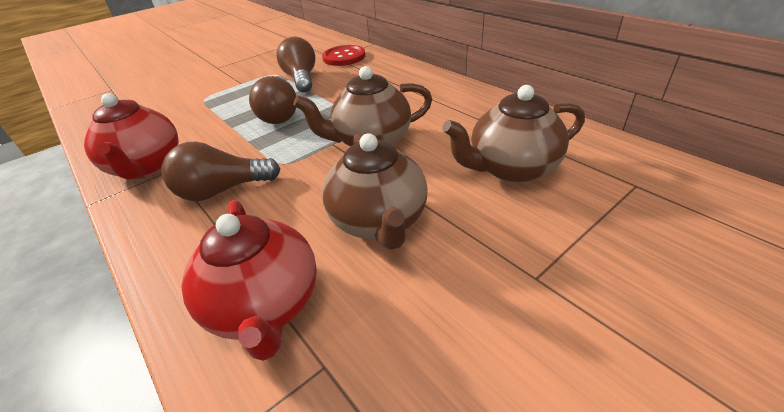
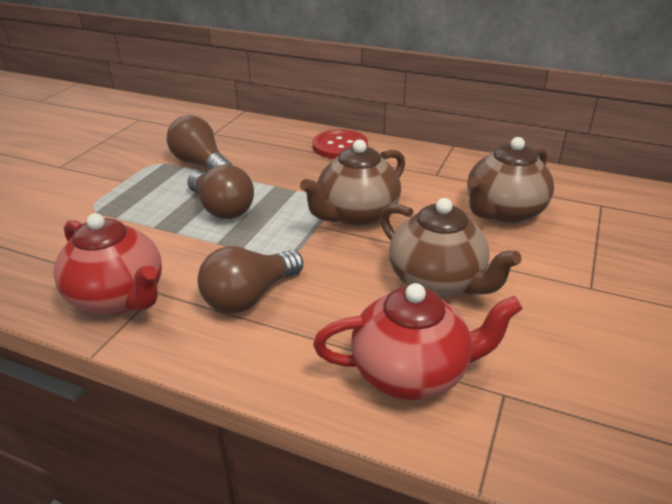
camera: 30 degrees left, 5 degrees down
red teapot [181,200,317,361] -> red teapot turned 45 degrees counterclockwise [313,283,523,400]
red button [322,45,365,66] -> red button moved to [313,129,368,159]

